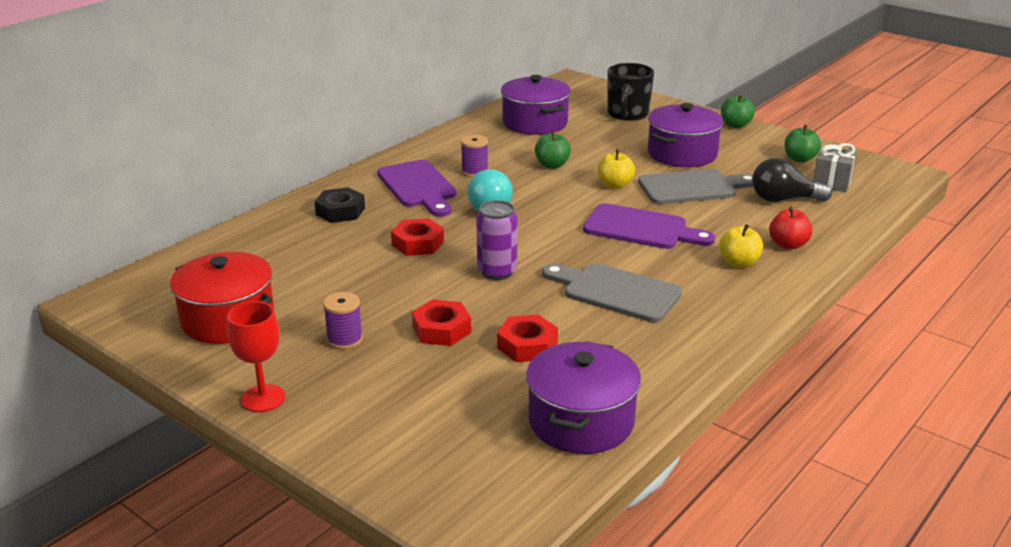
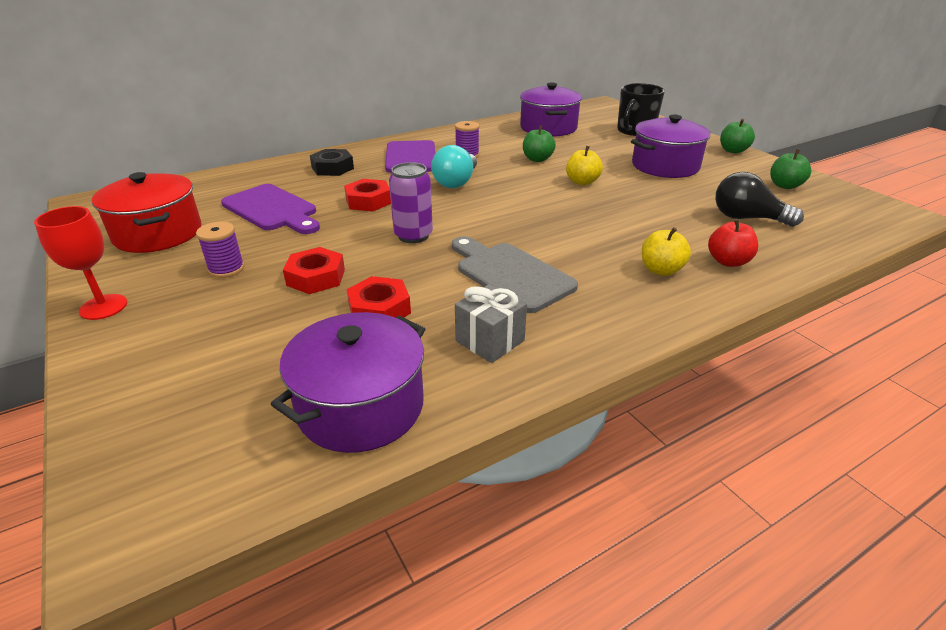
camera: 20 degrees right, 5 degrees up
purple cutting board [583,203,715,249] -> purple cutting board moved to [221,184,320,234]
grey cutting board [638,169,753,204] -> none
grey gift [813,143,857,192] -> grey gift moved to [455,284,527,363]

